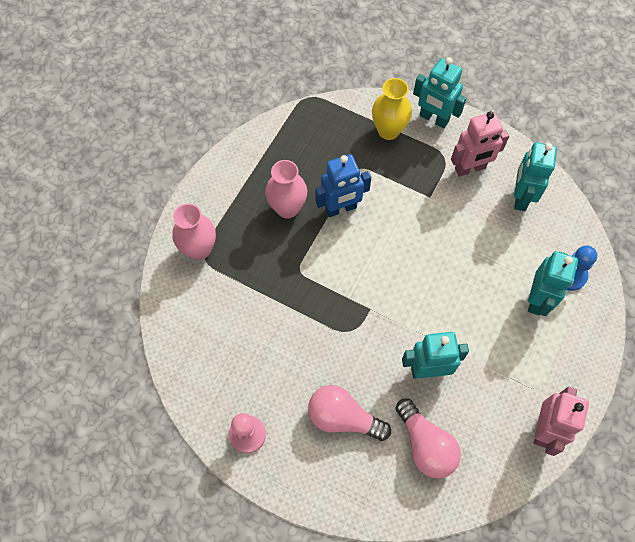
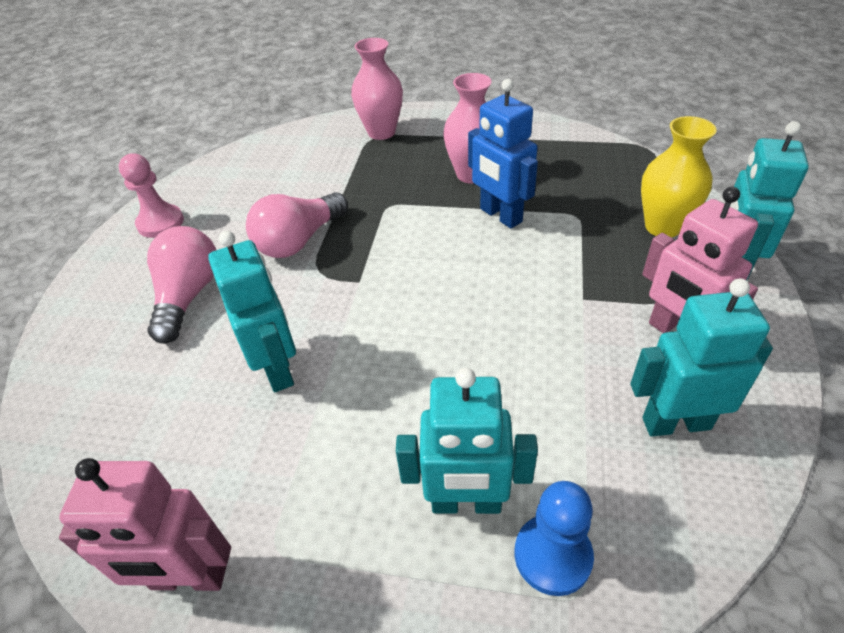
camera: 75 degrees right, 20 degrees down
pink light bulb [396,398,461,478] -> pink light bulb moved to [246,192,348,258]

